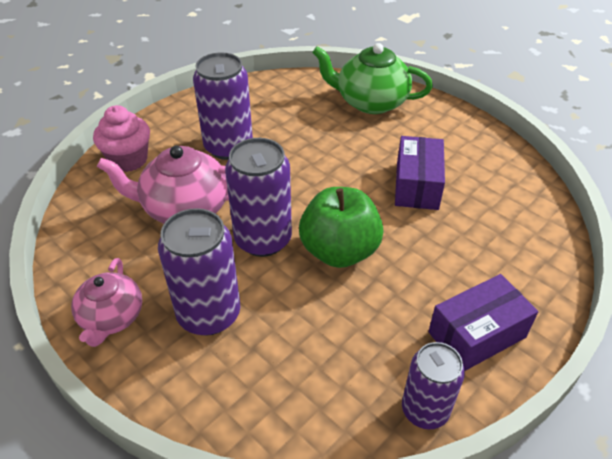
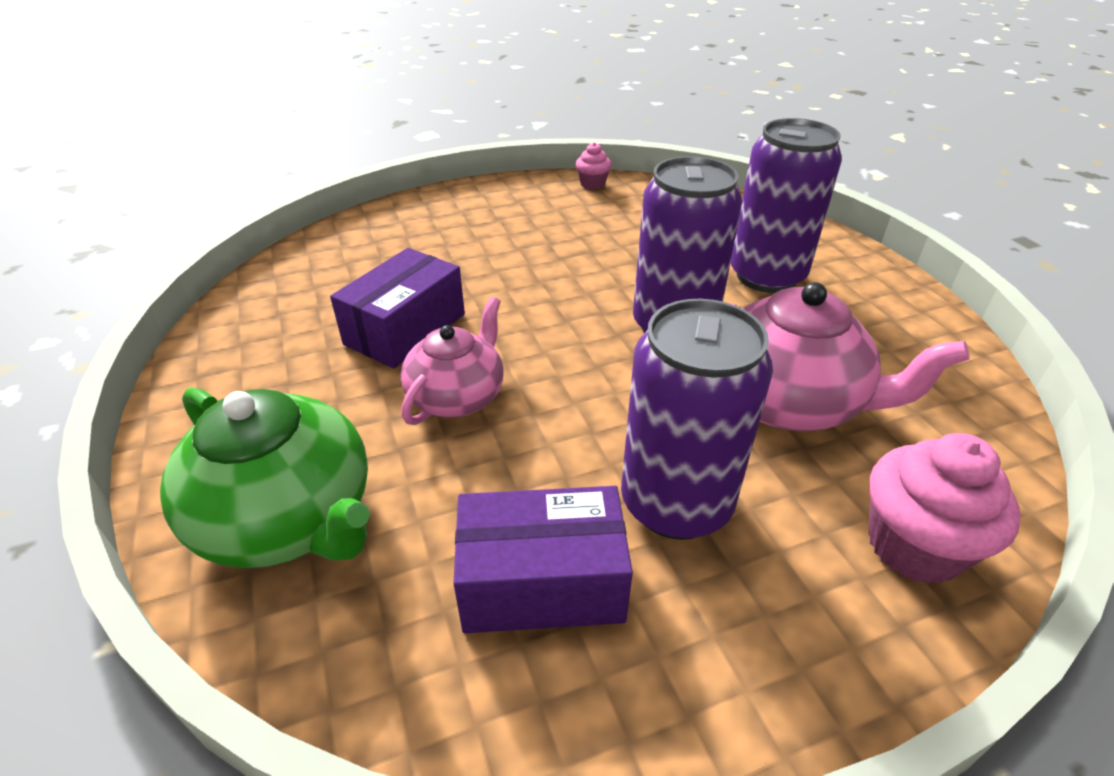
camera: 155 degrees left, 5 degrees down
pink teapot [71,258,142,347] -> pink teapot moved to [401,297,504,425]
green apple [299,187,384,268] -> none
purple can [402,342,465,429] -> pink cupcake [576,142,612,190]
purple box [428,274,538,371] -> purple box moved to [454,486,633,633]

